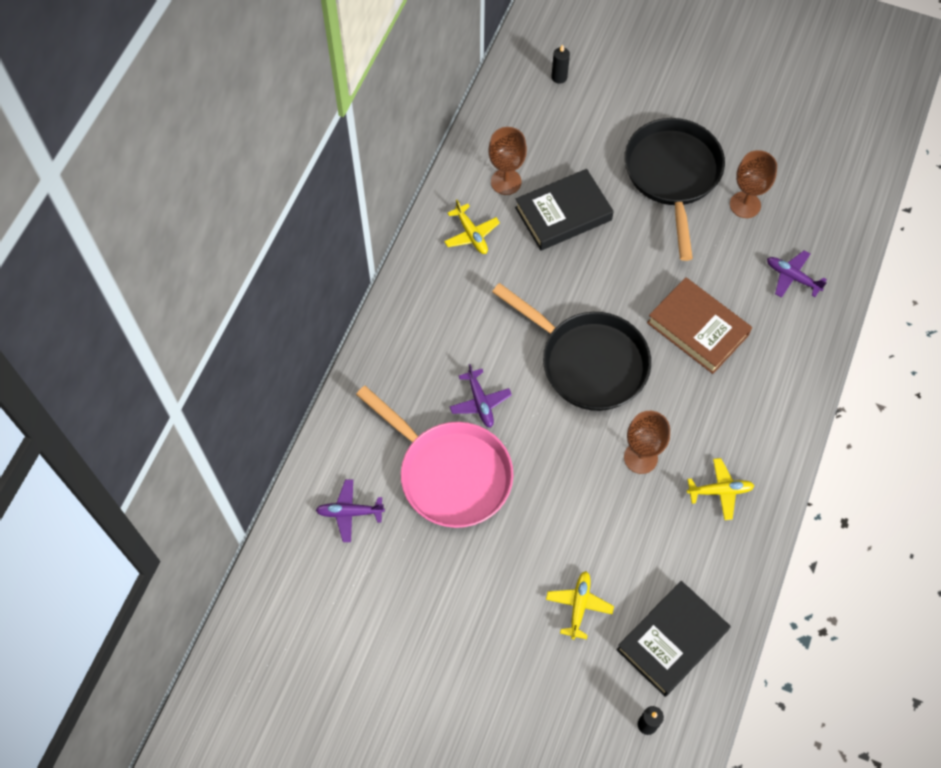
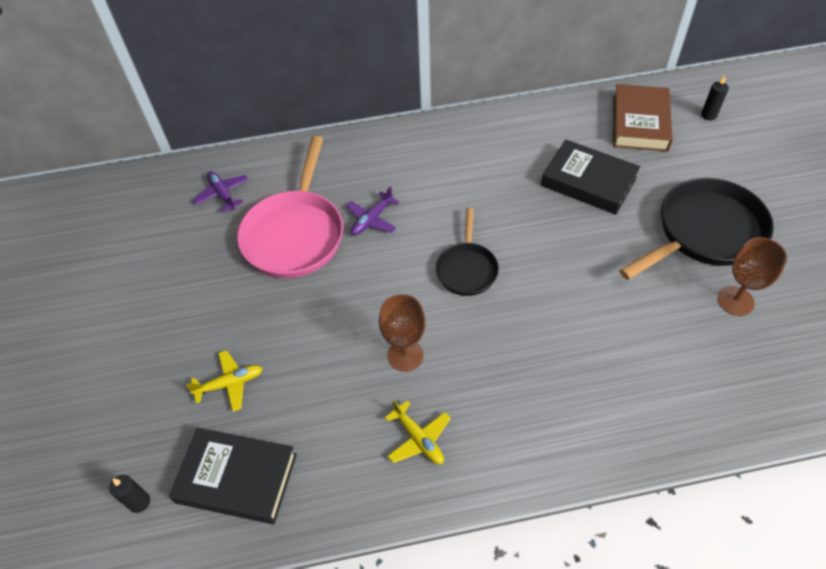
camera: 60 degrees right, 10 degrees down
yellow plane [444,200,500,254] -> none
brown goblet [488,127,527,195] -> none
black pan [492,283,651,411] -> black pan [436,208,499,296], size x0.57
brown book [647,277,752,374] -> brown book moved to [613,84,673,152]
purple plane [767,250,827,298] -> none

